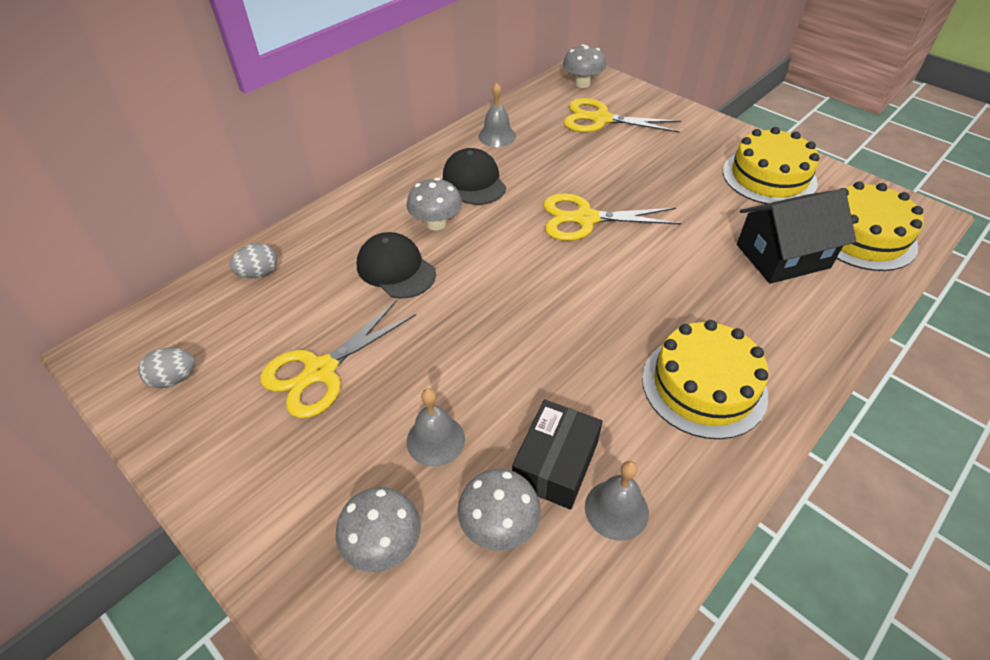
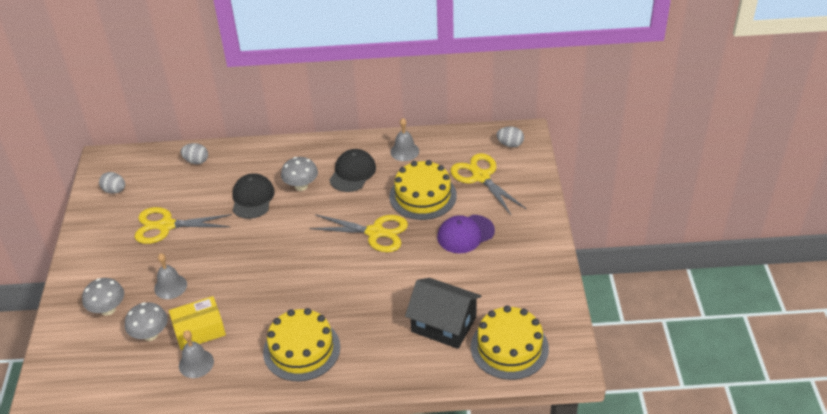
camera: 45 degrees right, 5 degrees down
black box [512,400,602,510] -> yellow box [169,296,226,350]
yellow scissors [543,193,681,241] -> yellow scissors turned 150 degrees clockwise [309,214,408,252]
grey mushroom [563,44,606,88] -> grey egg [497,126,524,147]
yellow cake [723,127,820,204] -> yellow cake moved to [390,160,457,220]
none -> purple cap [437,215,495,253]

